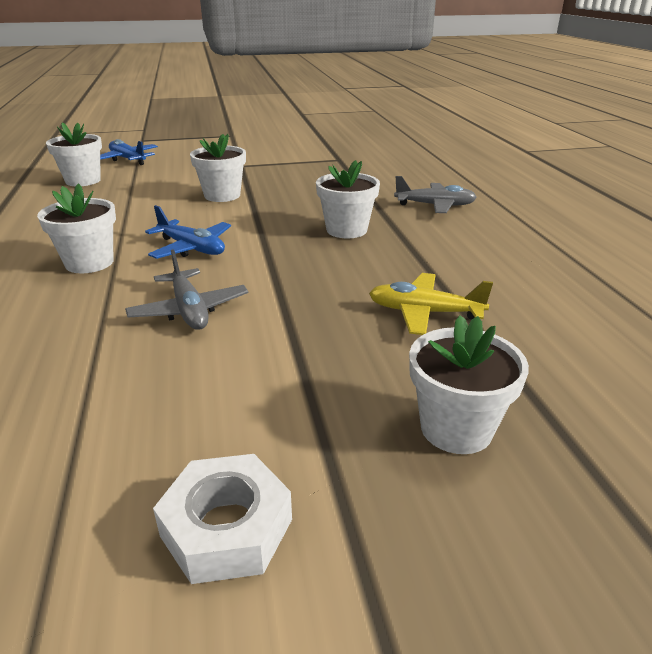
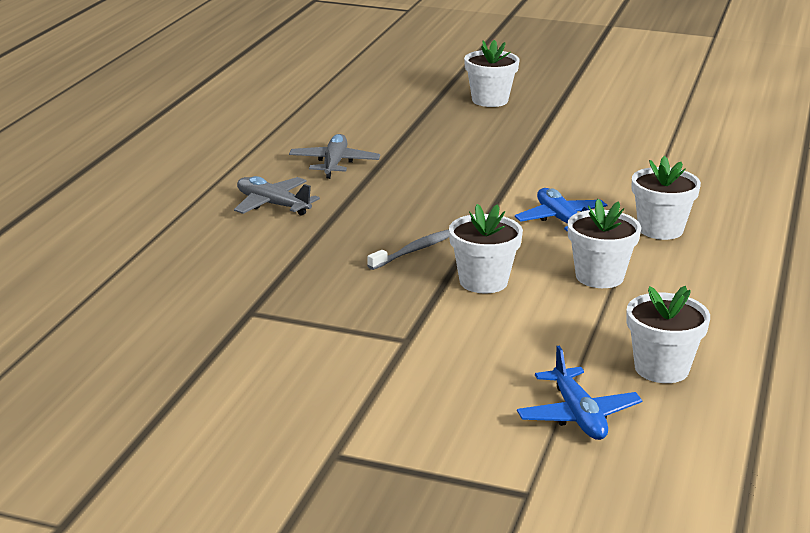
camera: 150 degrees left, 5 degrees down
grey plane [125,249,248,330] -> grey plane moved to [289,134,380,179]
white nut [153,454,292,584] -> none
white flower pot [316,160,380,238] -> white flower pot moved to [568,199,641,288]
yellow plane [369,273,493,335] -> none
none -> grey toothbrush [367,229,449,270]

